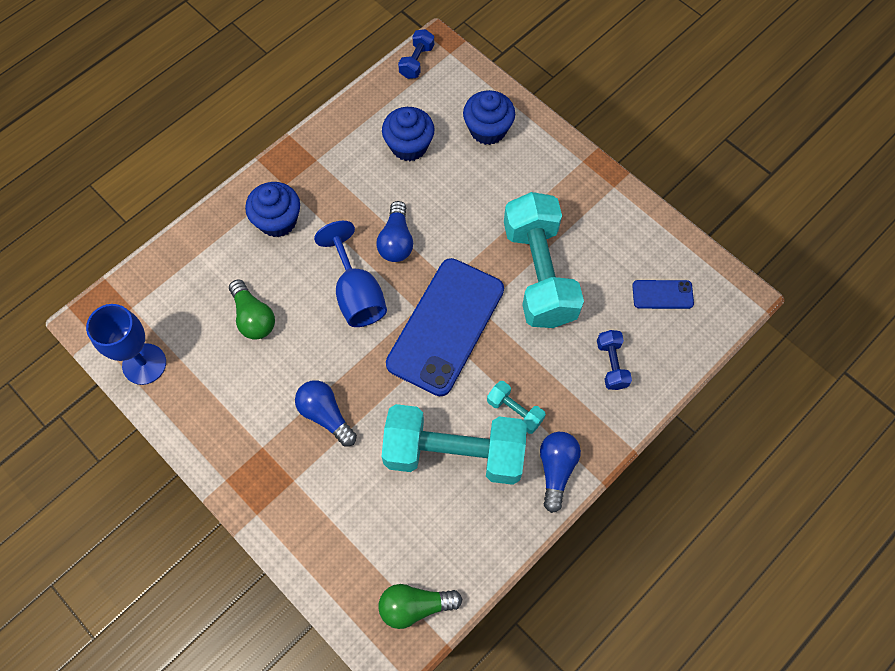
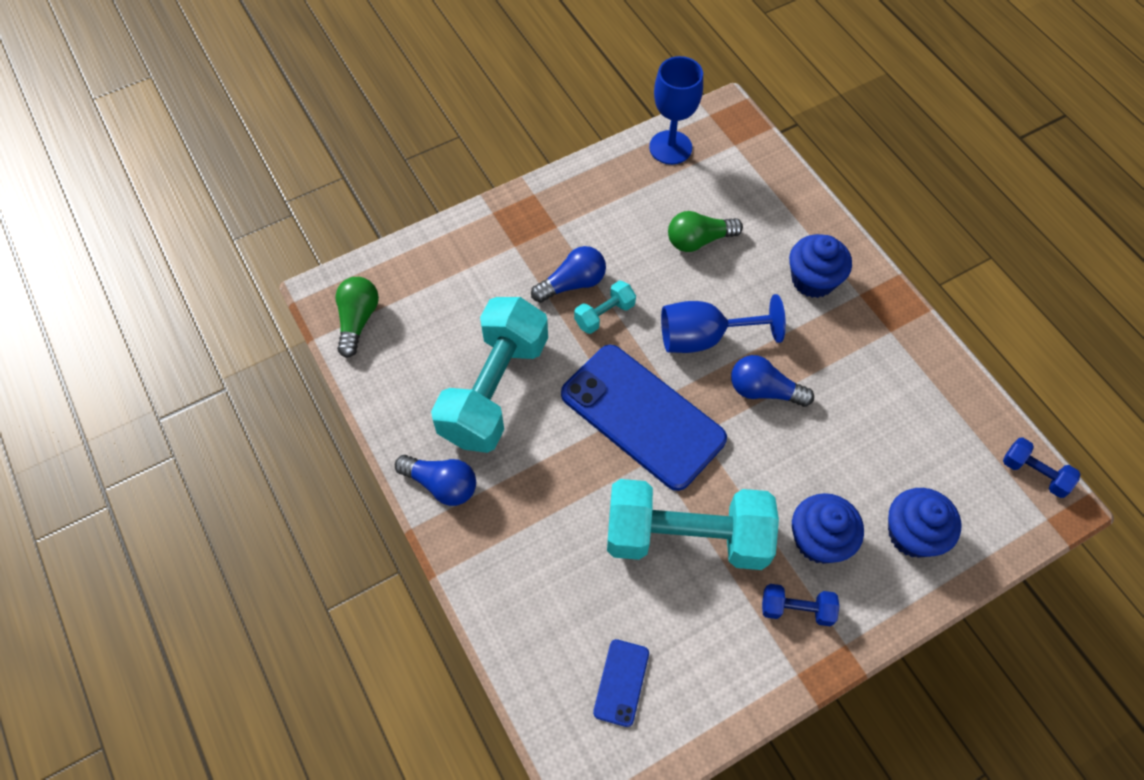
camera: 105 degrees right, 5 degrees down
blue cupcake [382,107,435,161] -> blue cupcake moved to [792,493,864,564]
turquoise dumbbell [487,381,546,434] -> turquoise dumbbell moved to [574,280,636,334]
blue dumbbell [597,330,632,390] -> blue dumbbell moved to [762,584,839,626]

